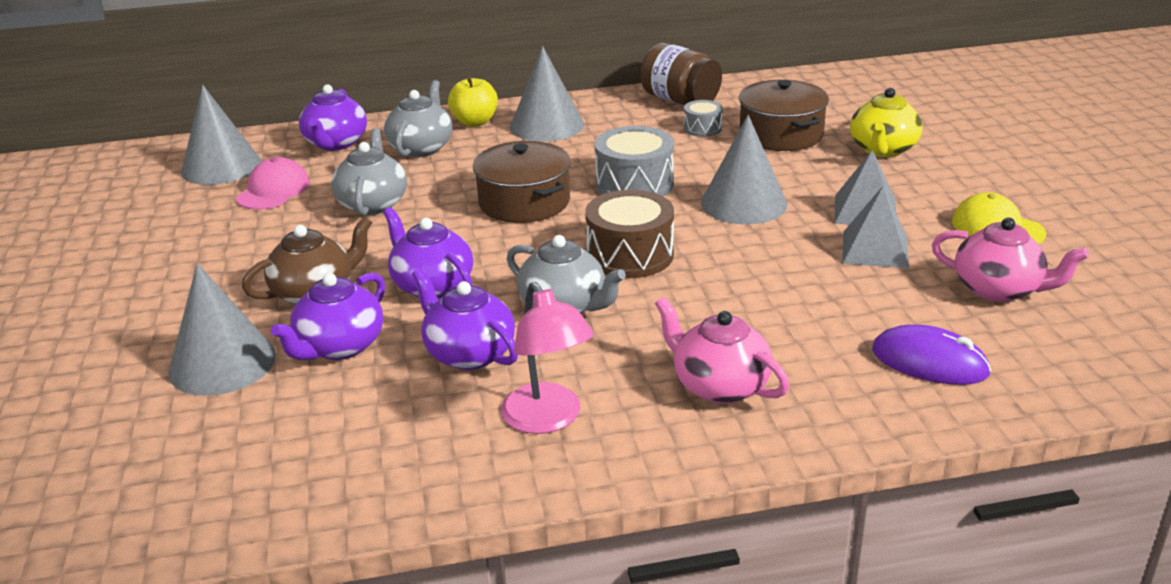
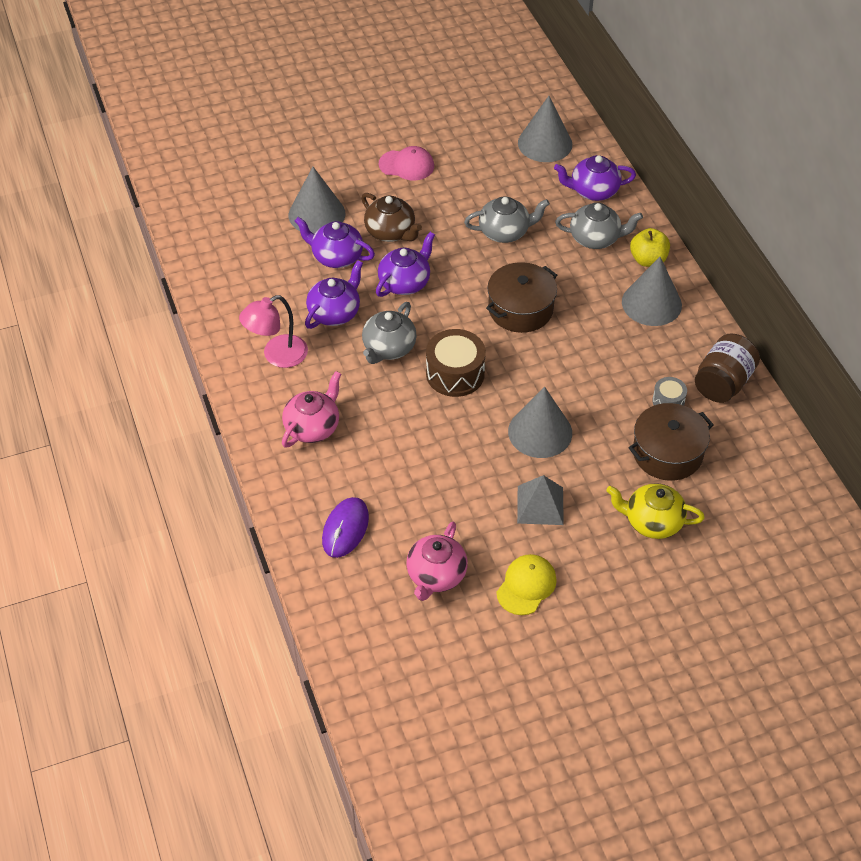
camera: 80 degrees right, 20 degrees up
pink cap [236,157,310,210] -> pink cap moved to [379,146,434,181]
grey drum [595,126,674,197] -> none
grey pyramid [842,186,909,268] -> none

